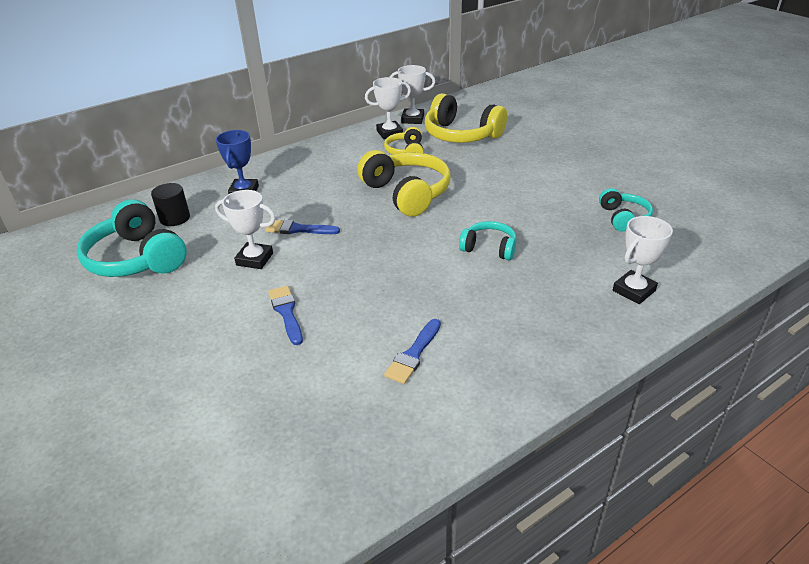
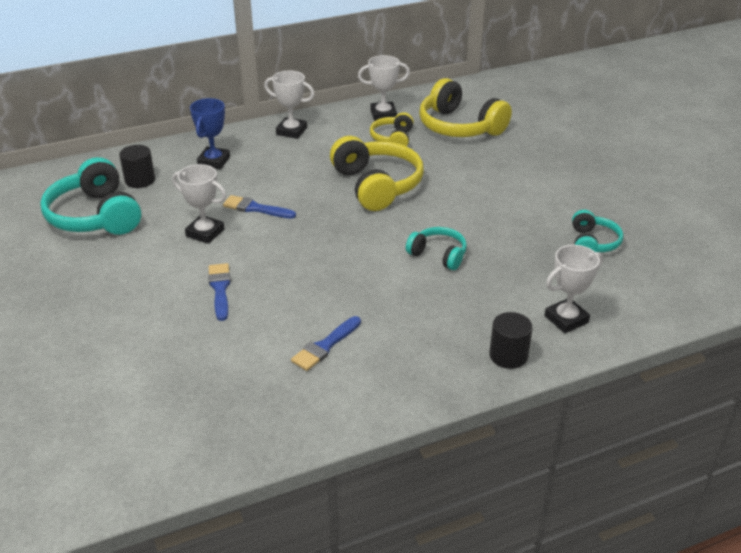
camera: 10 degrees right, 0 degrees up
white trophy [390,65,435,124] -> white trophy moved to [264,71,315,139]
none -> black cylinder [490,312,533,369]

